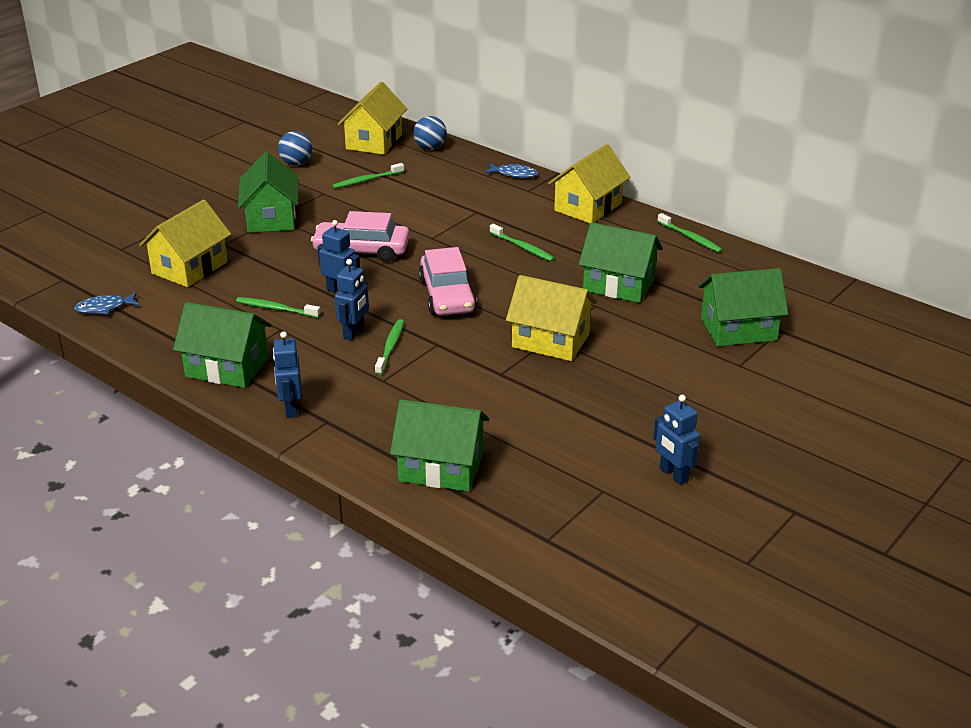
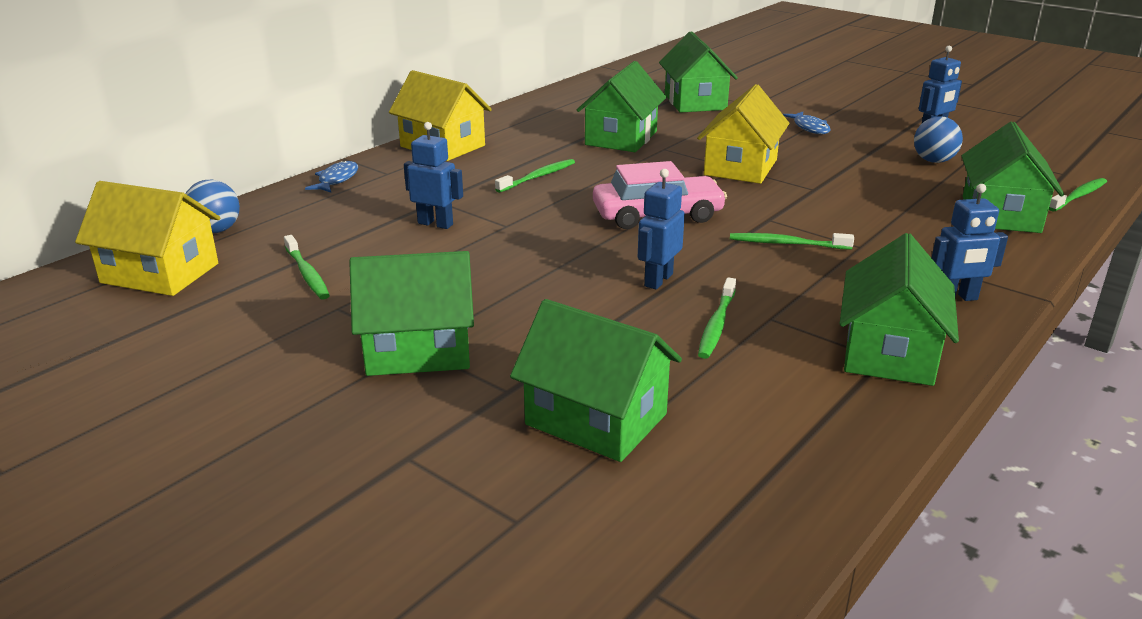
camera: 90 degrees left, 5 degrees down
blue fish [74,292,139,315] -> blue fish moved to [783,112,830,134]
yellow house [139,199,231,287] -> green house [510,299,682,462]
blue ball [278,131,312,166] -> blue ball moved to [914,116,963,163]
pink car [311,211,410,262] -> none
blue robot [335,259,369,341] -> blue robot moved to [404,122,463,229]
green toothbrush [657,213,723,253] -> green toothbrush moved to [1049,178,1107,211]

